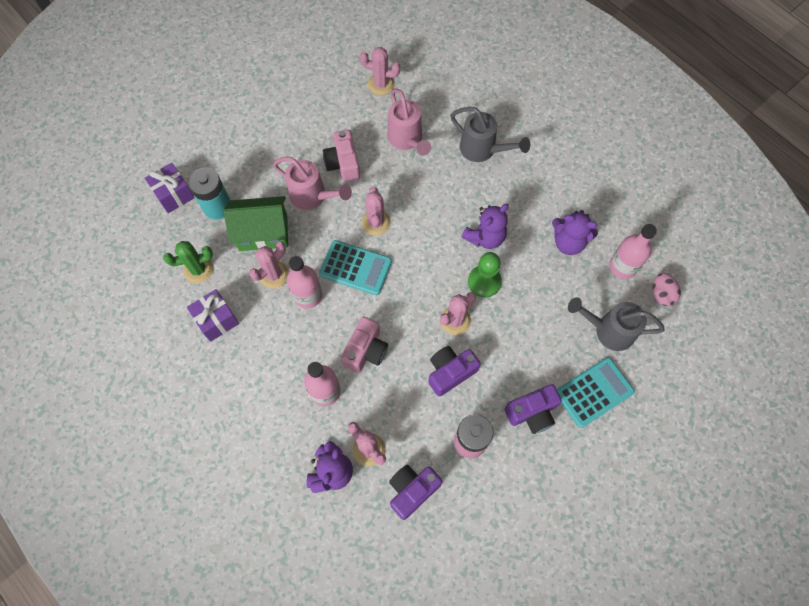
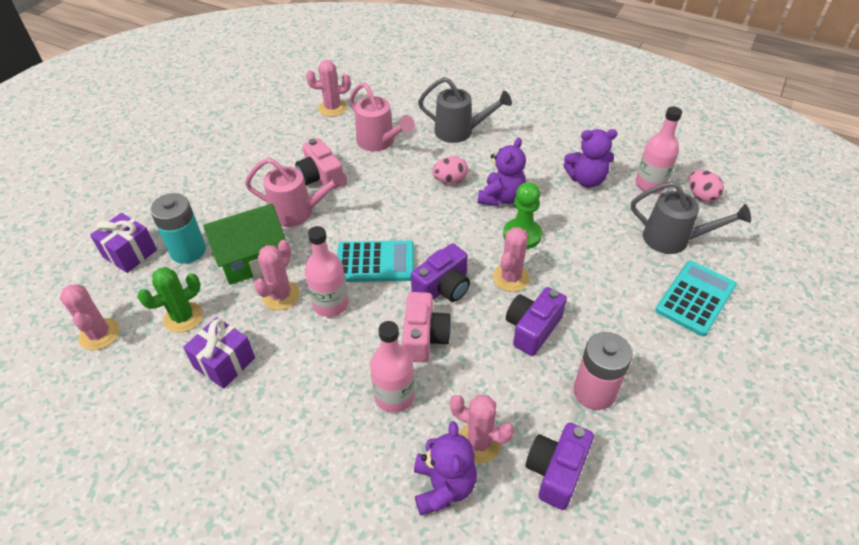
camera: 20 degrees left, 20 degrees down
pink cactus [361,187,391,236] -> pink cactus moved to [60,284,120,350]
purple camera [504,384,562,434] -> purple camera moved to [411,243,470,302]
grey watering can [568,297,665,351] -> grey watering can turned 150 degrees counterclockwise [631,181,751,254]
none -> pink egg [432,156,468,184]

